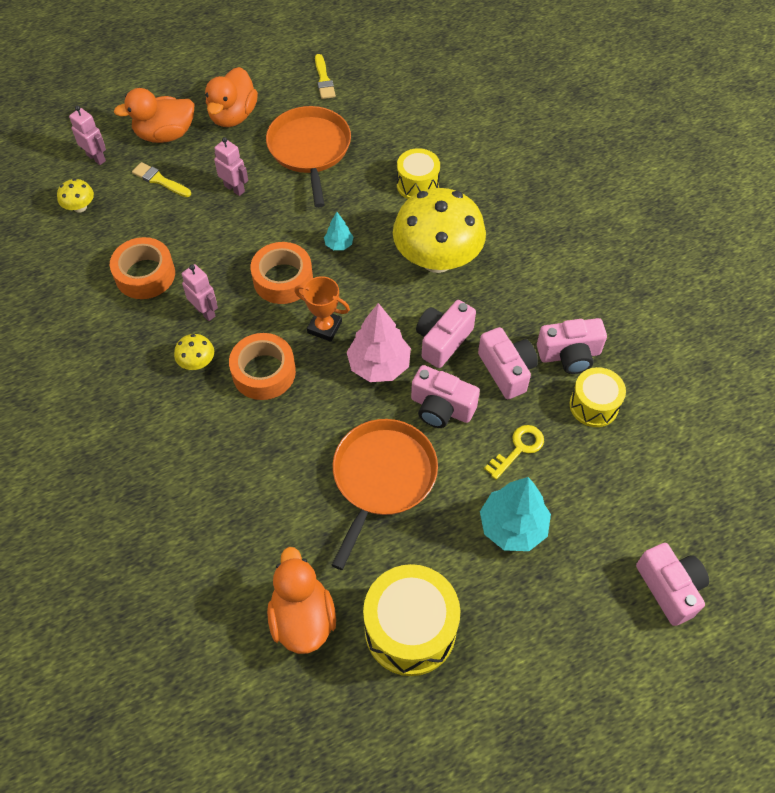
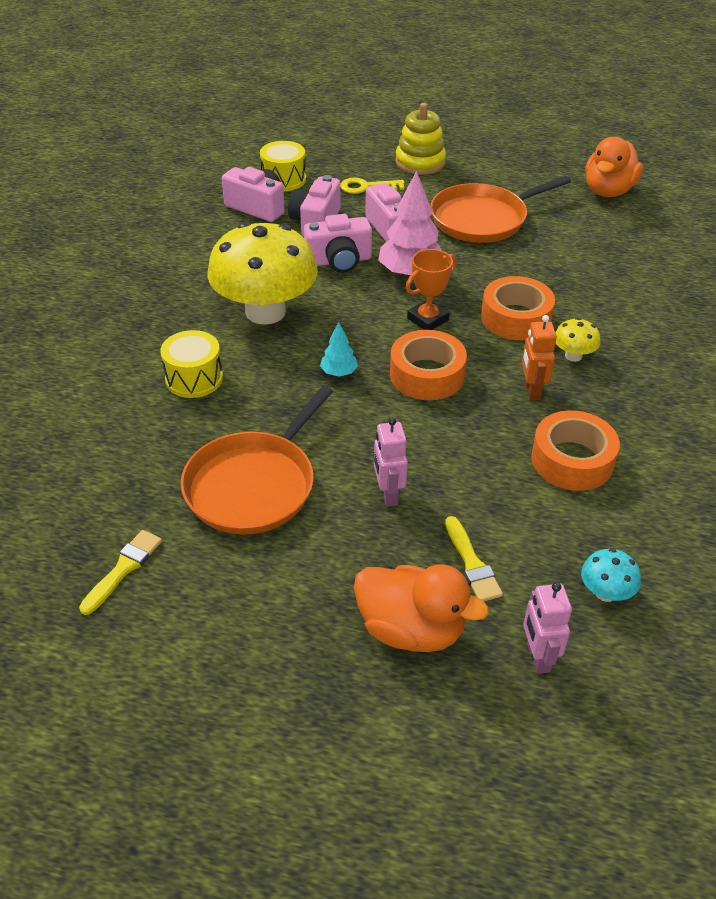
camera: 140 degrees left, 15 degrees down
yellow mushroom [57,179,94,213] -> turquoise mushroom [581,548,641,602]
pink robot [182,264,218,321] -> orange robot [522,315,557,400]
orange duck [205,67,258,127] -> none
orange trophy [294,276,350,342] -> orange trophy turned 75 degrees clockwise [406,249,456,330]
yellow drum [363,564,460,676] -> none
turquoise tree [480,477,551,551] -> yellow stacking toy [395,103,446,175]
pink camera [636,543,709,626] -> none

